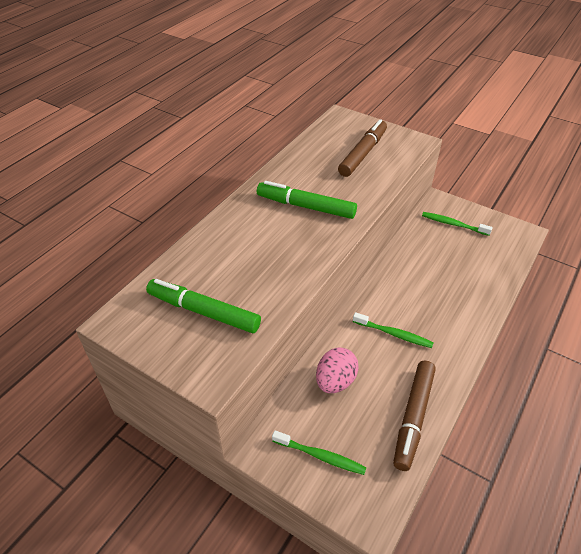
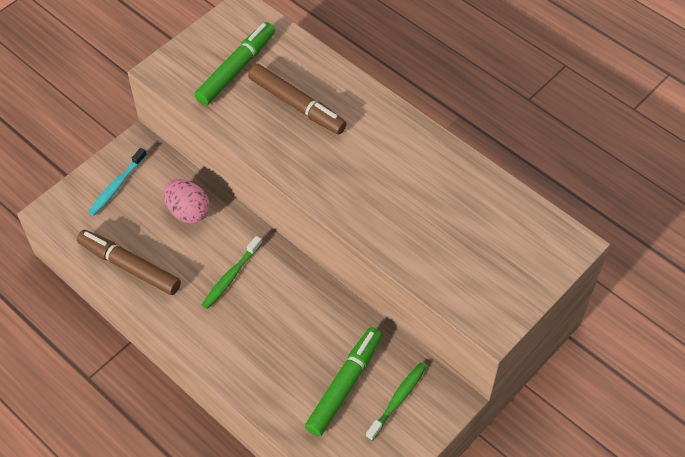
camera: 100 degrees right, 10 degrees up
green marker [257,181,357,219] -> green marker moved to [305,327,382,436]
green toothbrush [272,430,367,475] -> turquoise toothbrush [88,148,147,216]
brown marker [338,119,387,177] -> brown marker moved to [248,64,347,135]

